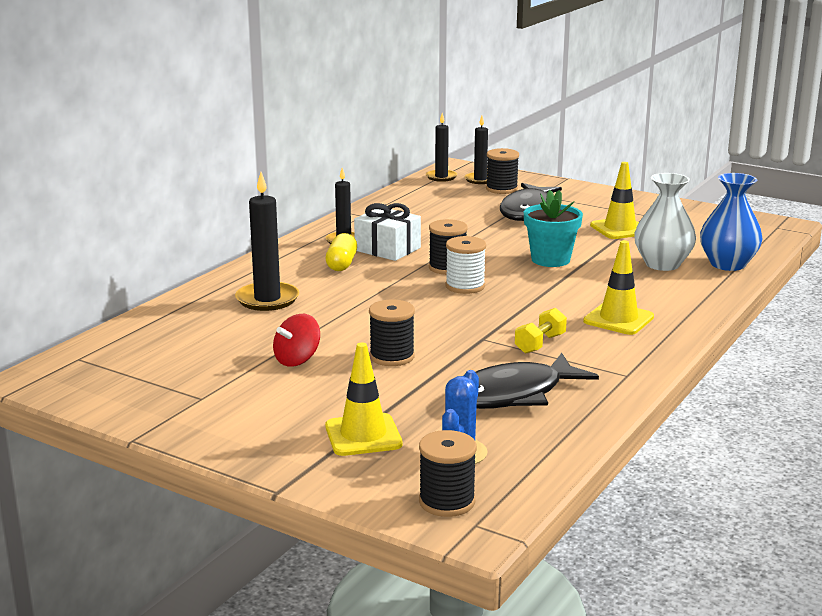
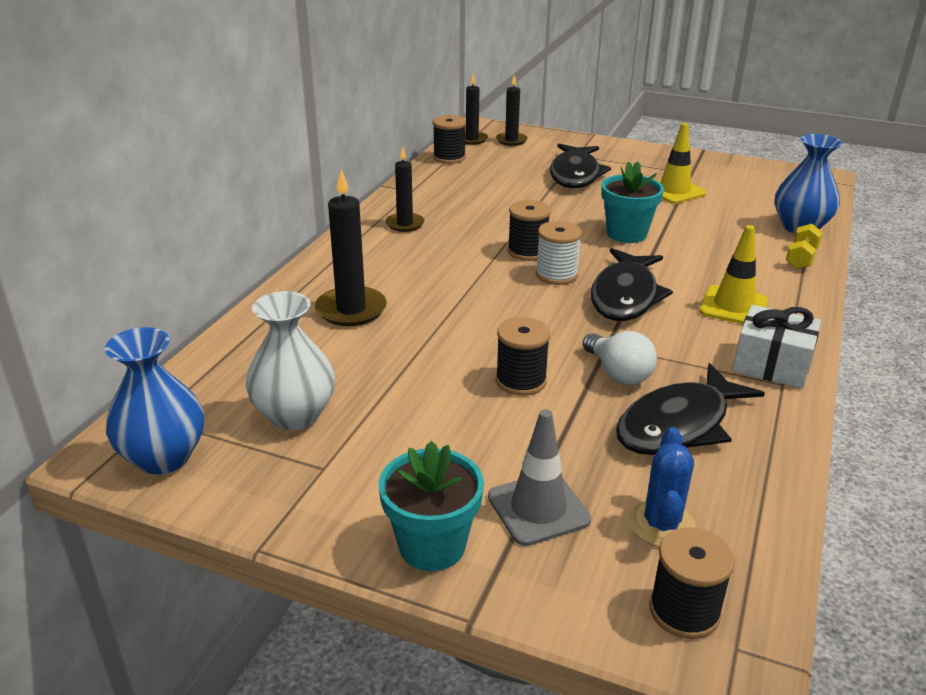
camera: 10 degrees left, 10 degrees up
red spinning top [273,314,320,367] -> none
yellow traffic cone [325,342,403,456] -> grey traffic cone [488,409,591,546]
yellow capsule [326,233,357,271] -> none
white gift [354,203,421,261] -> white gift moved to [732,305,821,389]
black spool [486,148,519,194] -> black spool moved to [433,115,466,164]
yellow dumbbell [515,308,567,354] -> yellow dumbbell moved to [786,224,823,269]
white vase [634,173,696,271] -> white vase moved to [246,291,335,430]
none -> blue vase [105,327,204,475]
none -> turquoise flower pot [379,441,484,571]
none -> white light bulb [583,331,657,385]
none -> black fish [590,248,673,321]

